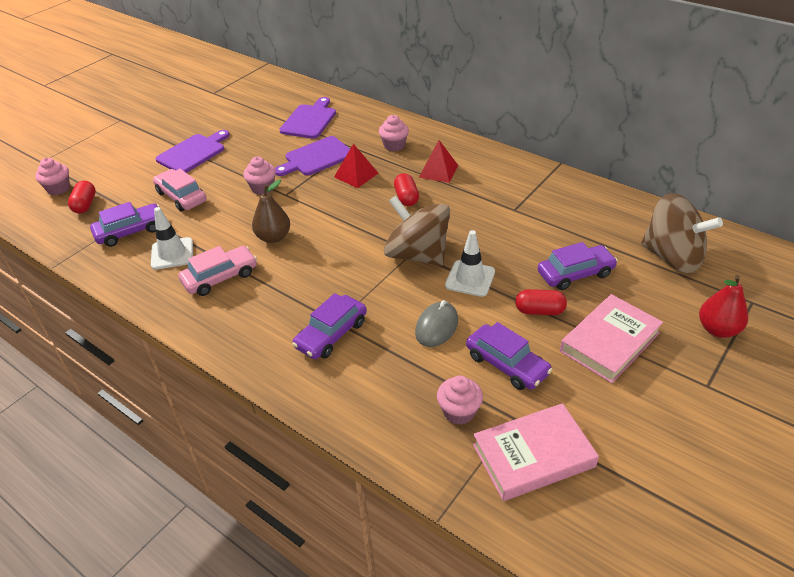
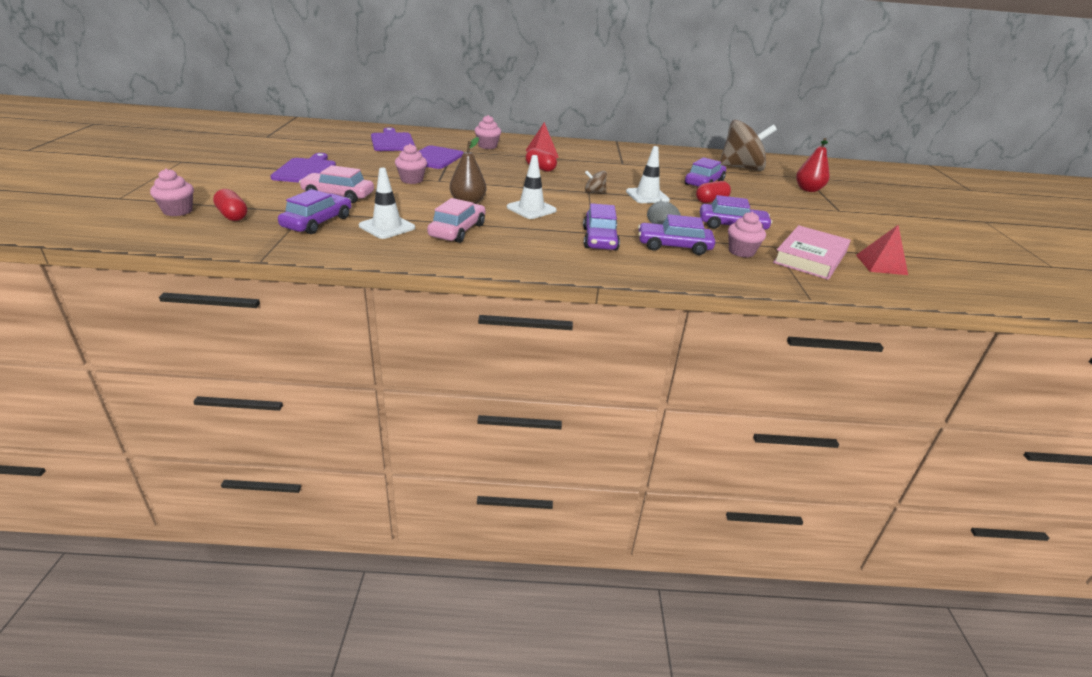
camera: 40 degrees left, 10 degrees down
red pyramid [334,144,378,188] -> red pyramid moved to [856,225,908,275]
brown spinning top [384,195,450,266] -> brown spinning top [585,171,607,193], size x0.41
pink book [560,294,663,383] -> none
none -> white traffic cone [507,155,557,219]
none -> purple car [638,214,715,255]

